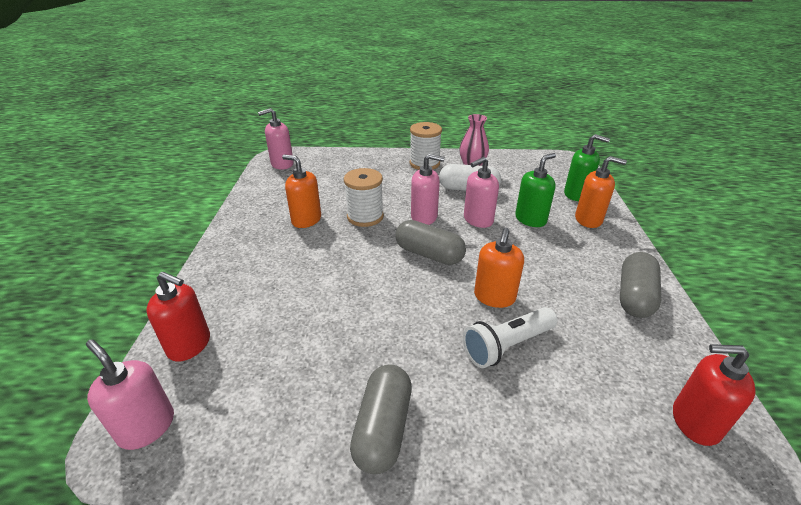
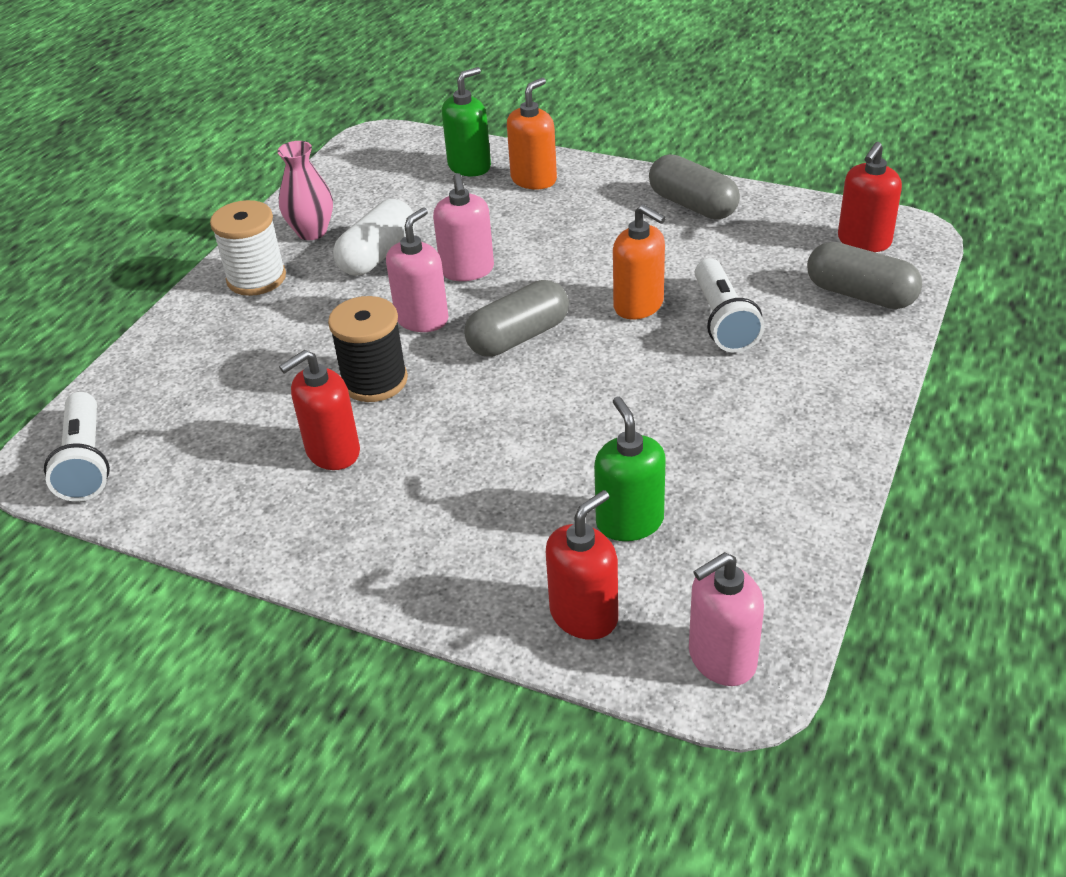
camera: 65 degrees left, 5 degrees up
pink soap dispenser [258,108,294,170] -> white flashlight [44,392,110,502]
orange soap dispenser [282,155,321,228] -> red soap dispenser [279,350,360,470]
white spool [344,168,384,227] -> black spool [328,296,408,402]
grey capsule [350,365,412,474] -> grey capsule moved to [807,242,922,309]
green soap dispenser [515,153,556,227] -> green soap dispenser moved to [594,396,666,541]

